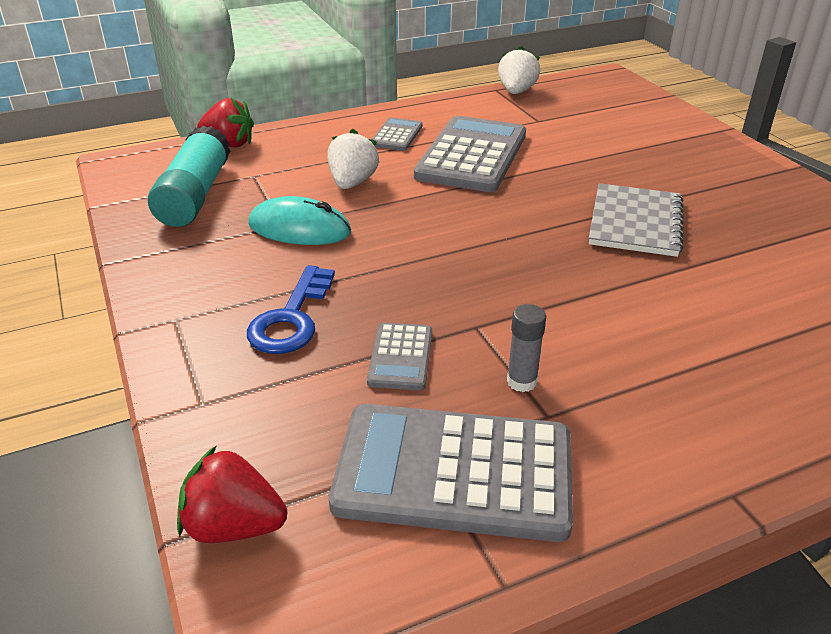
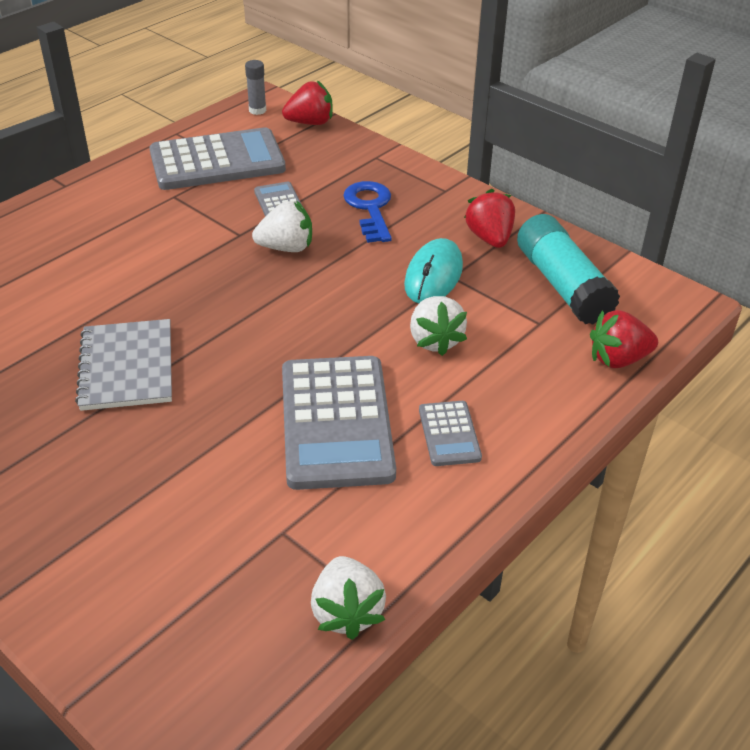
camera: 155 degrees right, 5 degrees up
turquoise mouse [248,196,351,245] -> turquoise mouse turned 60 degrees counterclockwise [404,238,463,304]
grey glue stick [507,304,546,392] -> grey glue stick moved to [245,60,266,115]
none -> white strawberry [252,200,312,252]
none -> red strawberry [464,189,515,248]

